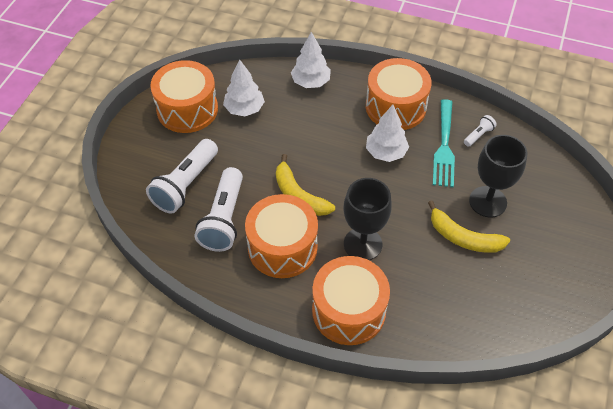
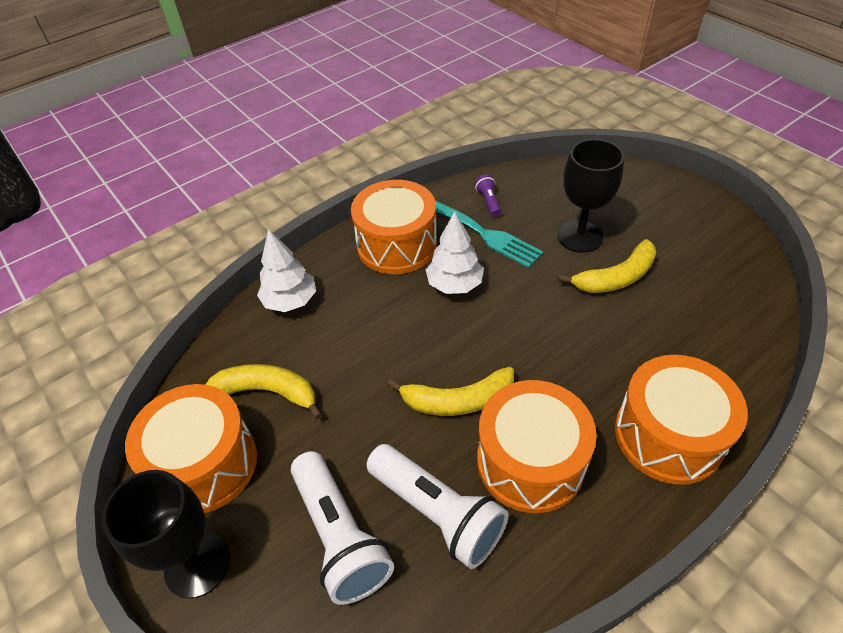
camera: 55 degrees left, 5 degrees down
white tree [223,59,265,116] -> yellow banana [205,364,322,420]
black goblet [344,178,392,260] -> black goblet moved to [102,470,230,599]
white flashlight [464,115,497,147] -> purple flashlight [475,174,501,217]

